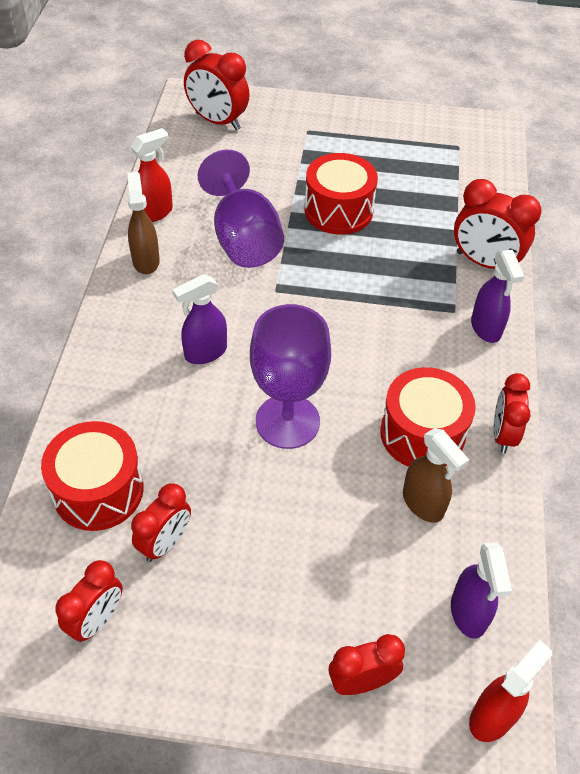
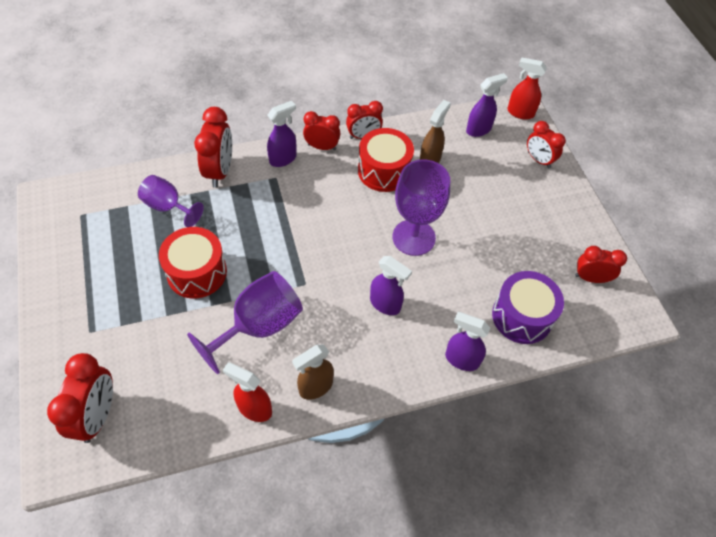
camera: 115 degrees left, 5 degrees up
red drum [41,421,144,531] -> purple drum [492,271,564,344]
red clock [131,483,191,562] -> red clock moved to [303,111,340,150]
none -> purple goblet [138,175,204,227]
none -> purple spray bottle [445,312,490,371]

